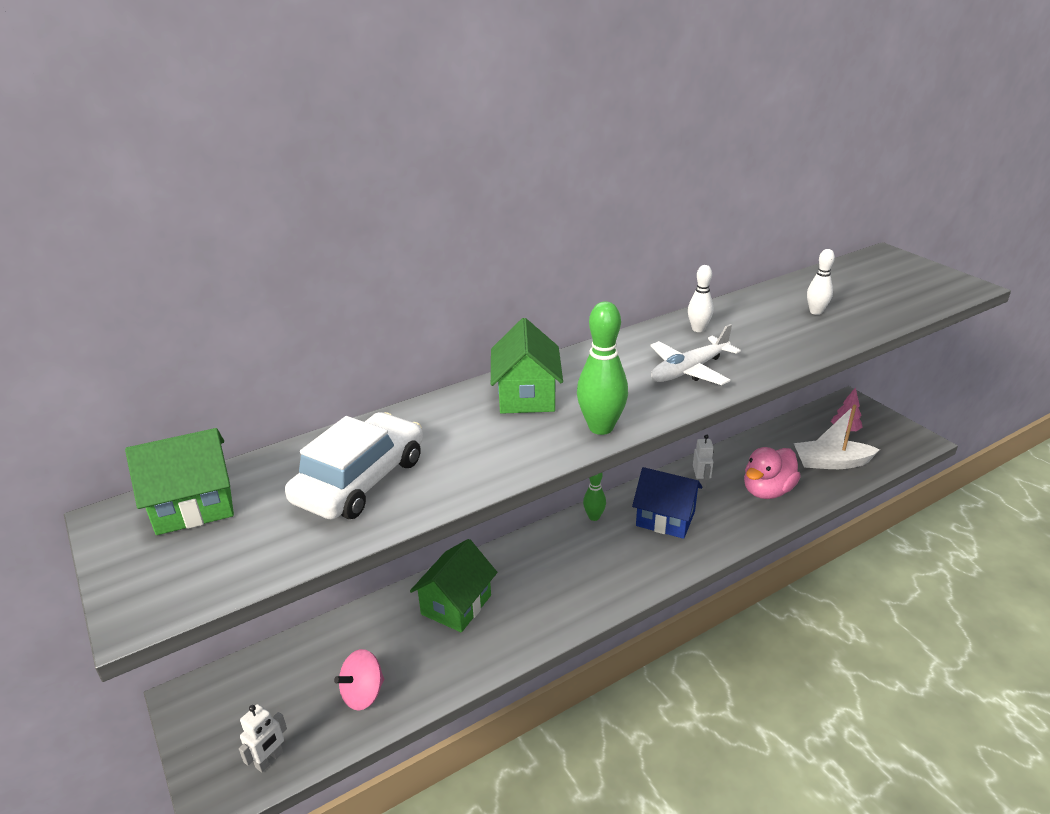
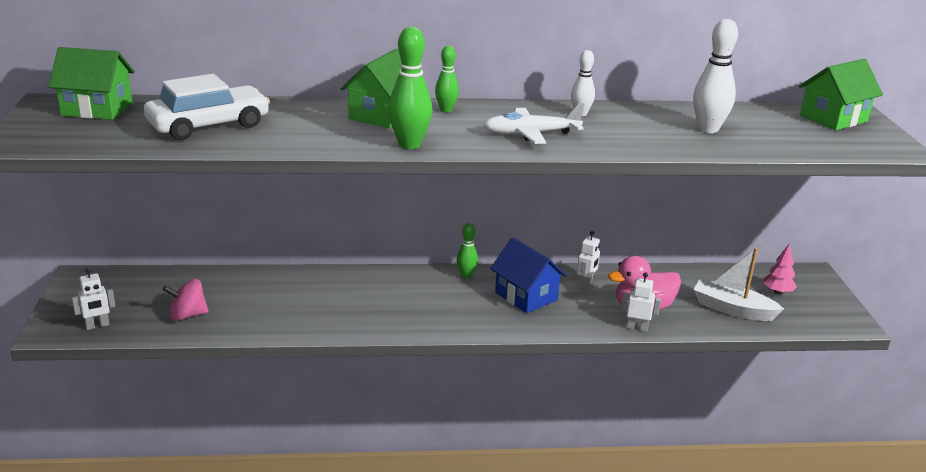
camera: 25 degrees right, 5 degrees down
green house [410,539,497,632] -> green house moved to [799,59,883,130]
white bowling pin [807,249,835,315] -> white bowling pin [693,19,738,133], size x1.66
none -> green bowling pin [435,46,459,112]
none -> white robot [621,273,661,332]

